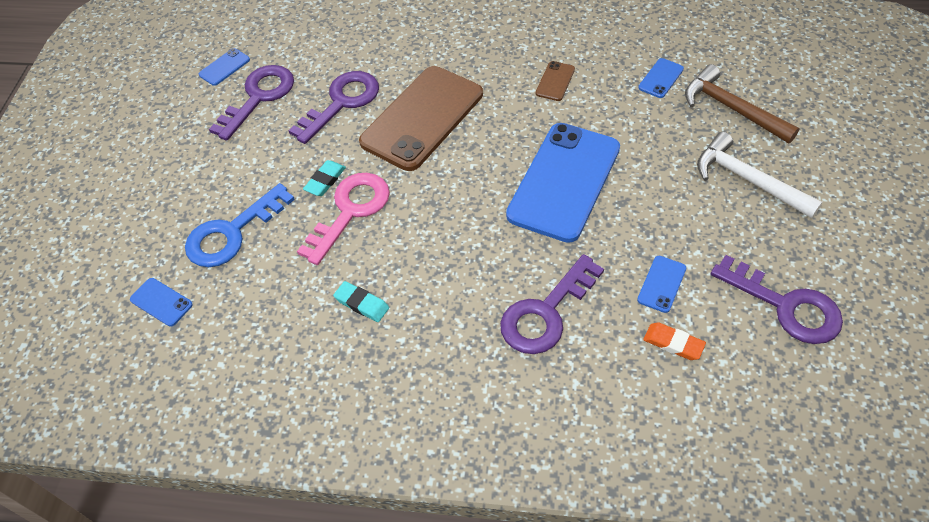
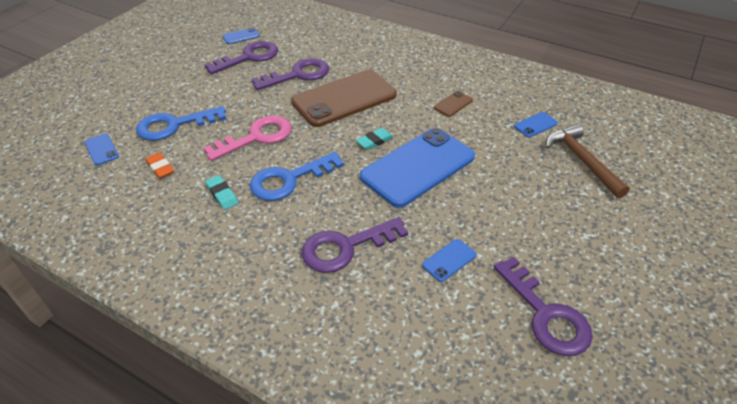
camera: 20 degrees right, 10 degrees down
turquoise eraser [303,160,346,196] -> turquoise eraser moved to [356,128,394,150]
orange eraser [643,322,706,360] -> orange eraser moved to [145,152,174,179]
white hammer [697,132,823,219] -> none
none -> blue key [250,152,344,201]

